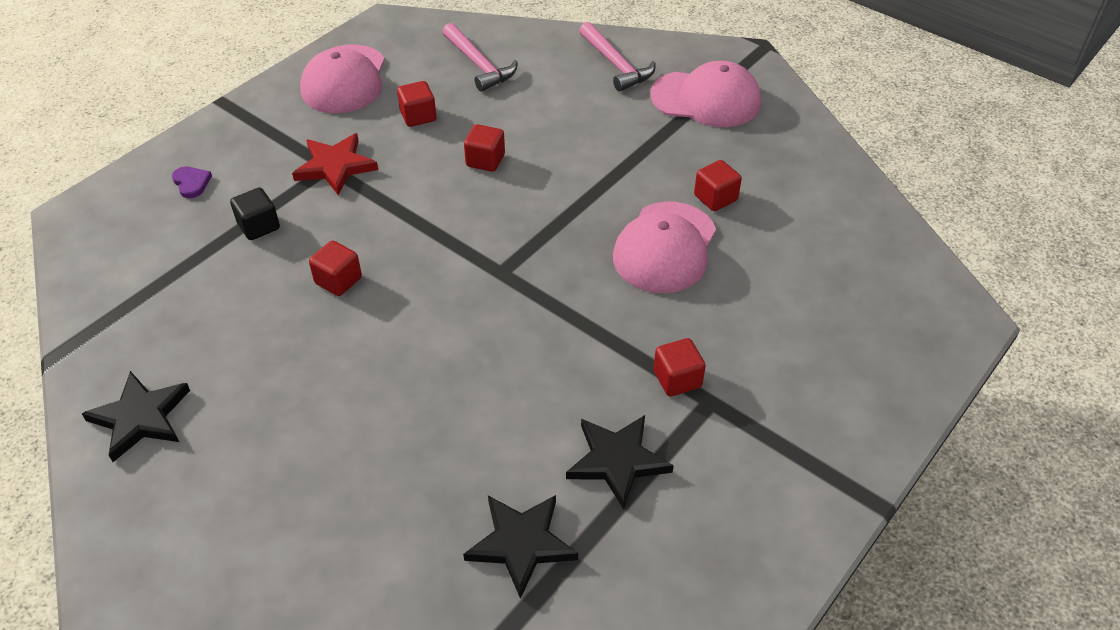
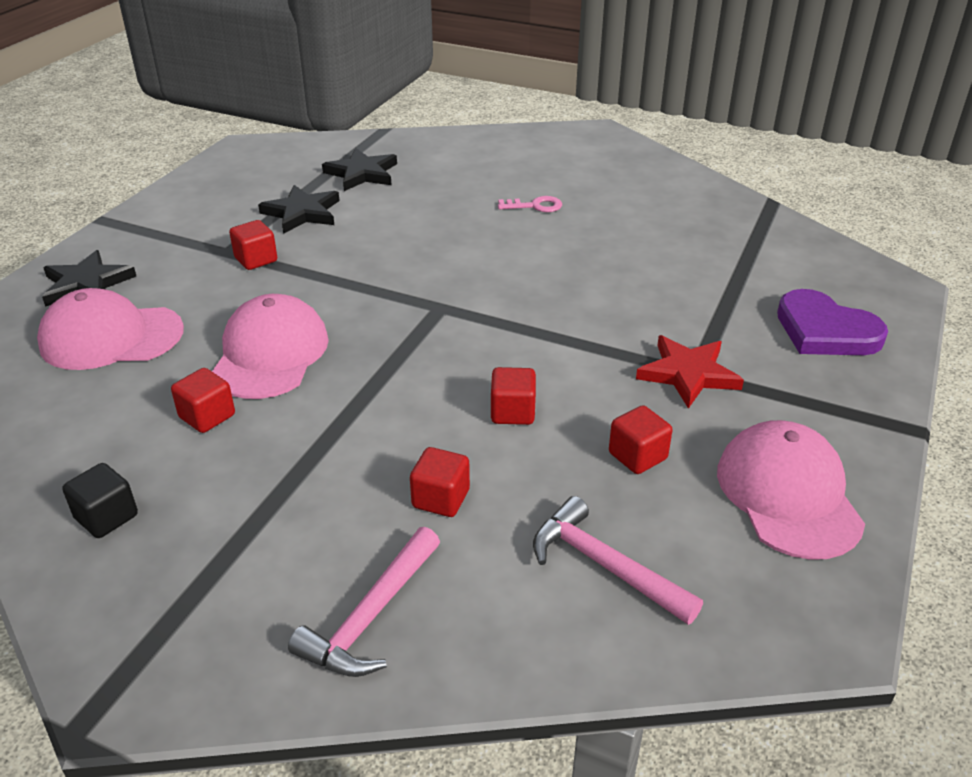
camera: 165 degrees right, 10 degrees down
black star [82,371,190,462] -> black star moved to [42,250,136,307]
purple heart [172,166,212,198] -> purple heart [777,289,888,355], size x2.16
black cube [230,188,280,240] -> black cube moved to [62,463,138,538]
red cube [309,240,362,296] -> red cube moved to [410,447,470,517]
pink hammer [579,22,656,92] -> pink hammer turned 105 degrees counterclockwise [288,527,440,677]
pink cap [651,61,761,127] -> pink cap moved to [37,288,184,370]
none -> pink key [498,196,562,212]

